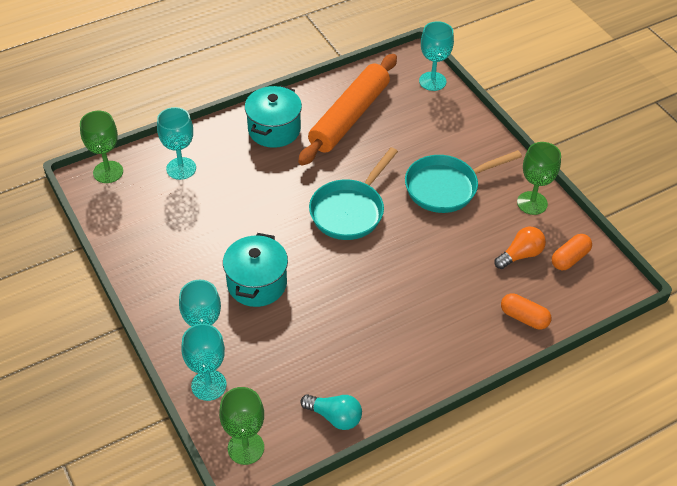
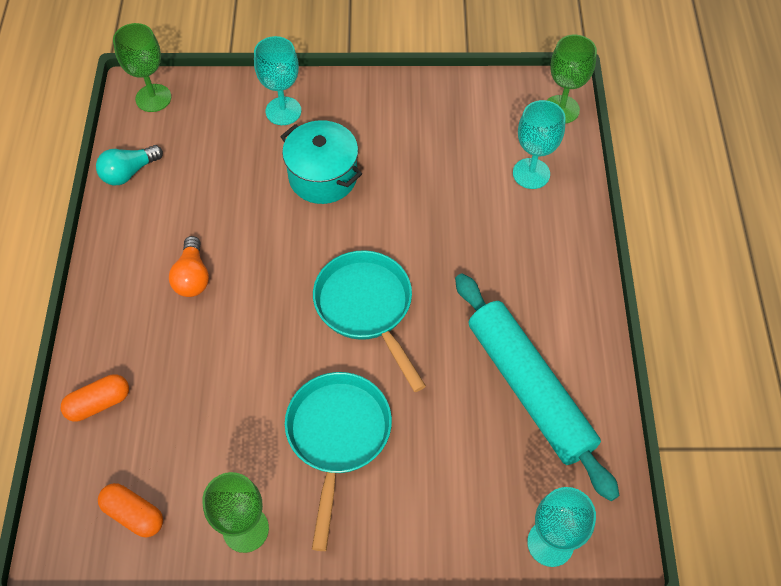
camera: 120 degrees right, 10 degrees up
turquoise goblet [181,324,227,401] -> none
turquoise pot [245,86,302,148] -> none
orange rolling pin [298,54,397,166] -> turquoise rolling pin [455,273,620,501]
orange light bulb [494,227,546,269] -> orange light bulb moved to [169,236,209,297]
orange capsule [552,234,592,270] -> orange capsule turned 45 degrees counterclockwise [98,483,163,537]

